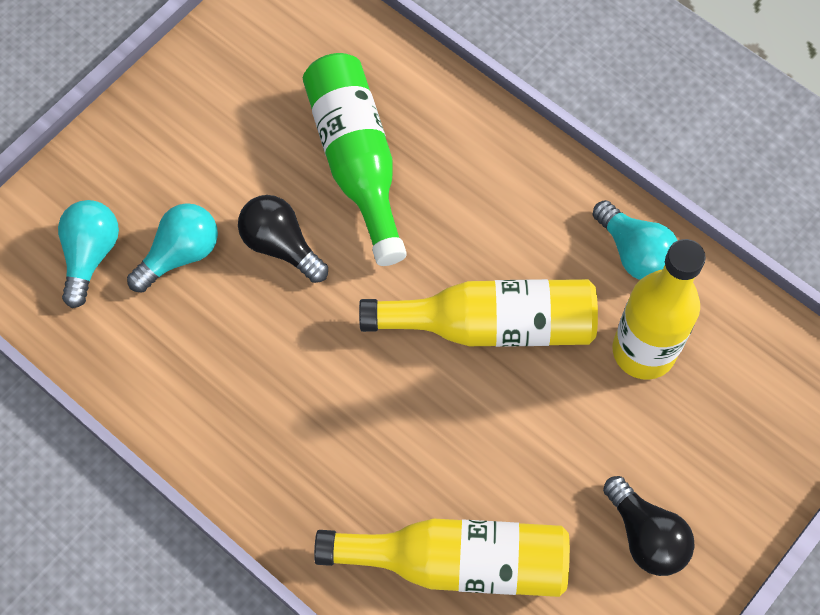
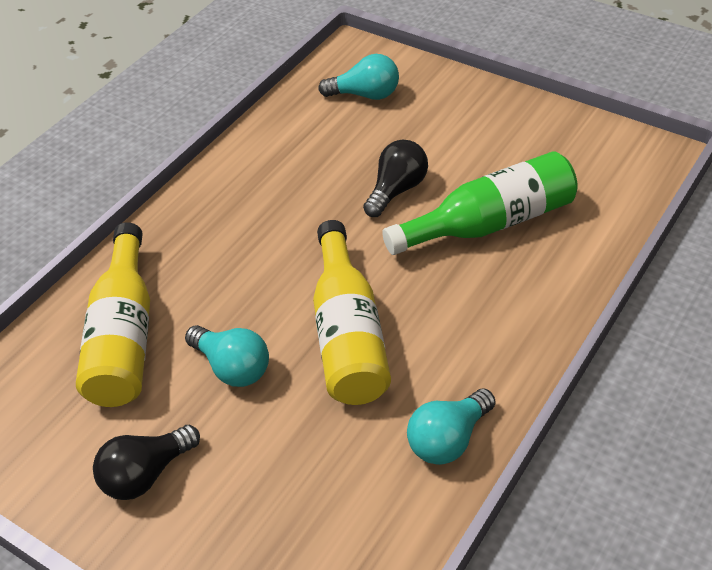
camera: 85 degrees right, 20 degrees down
turquoise light bulb [127,203,218,293] -> turquoise light bulb moved to [185,325,269,387]
yellow bottle [613,239,706,380] -> none

